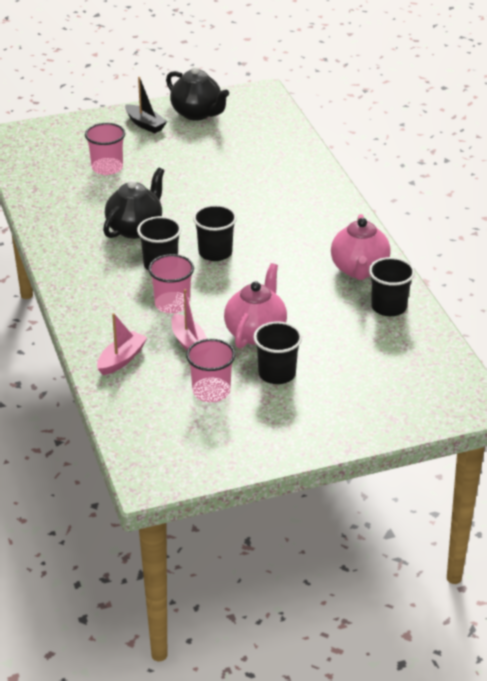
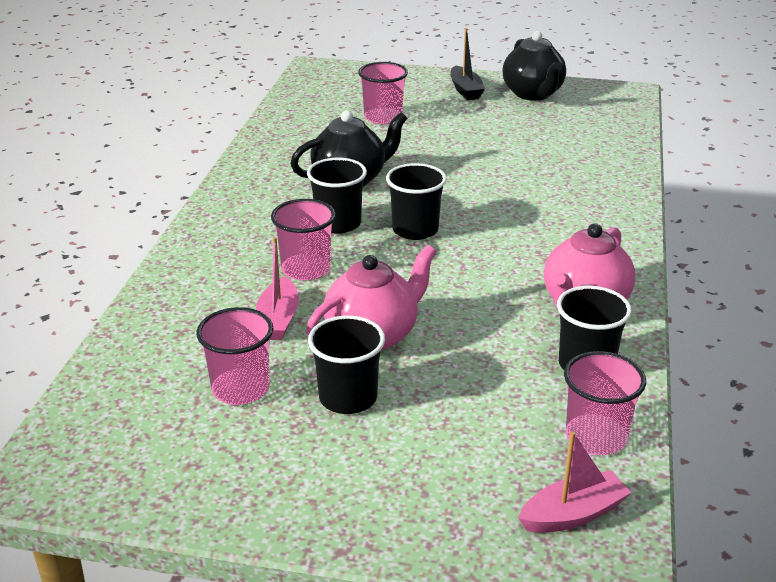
camera: 30 degrees right, 5 degrees down
pink boat [97,313,148,375] -> pink boat moved to [518,431,632,533]
none -> pink cup [564,351,646,455]

